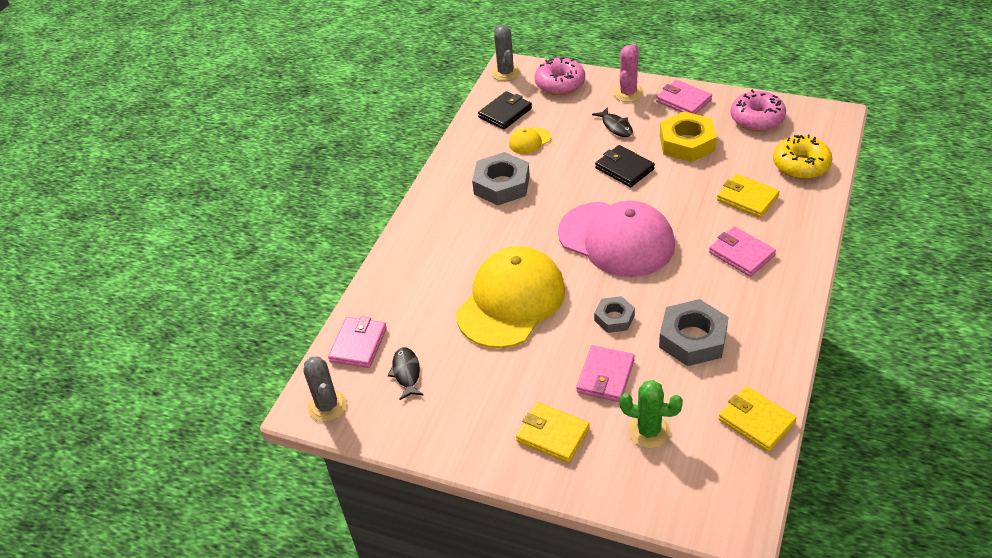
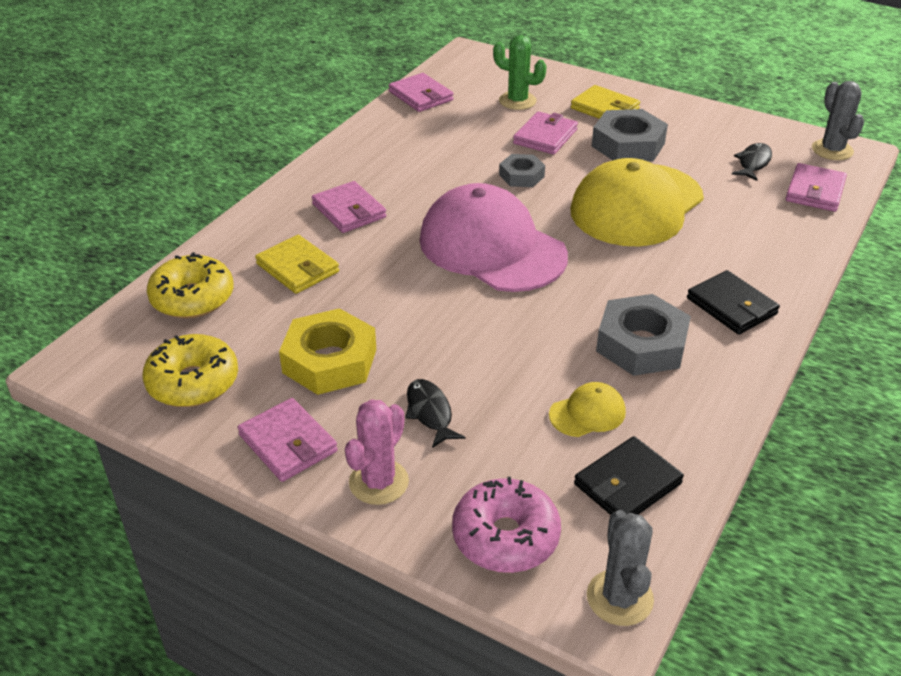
camera: 175 degrees left, 5 degrees down
black fish [388,347,423,400] -> black fish turned 150 degrees counterclockwise [732,143,772,181]
black wallet [595,145,655,187] -> black wallet moved to [687,270,780,335]
grey nut [659,299,728,366] -> grey nut moved to [592,109,668,161]
yellow wallet [719,386,797,452] -> pink wallet [389,73,454,112]
pink donut [730,90,786,131] -> yellow donut [142,334,238,407]

